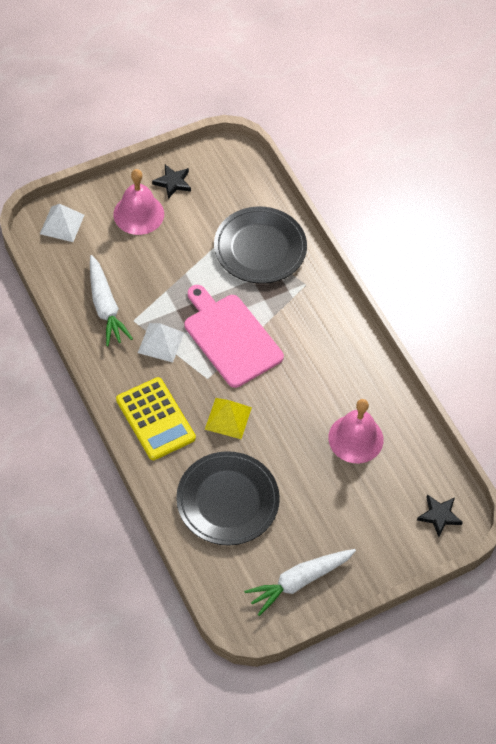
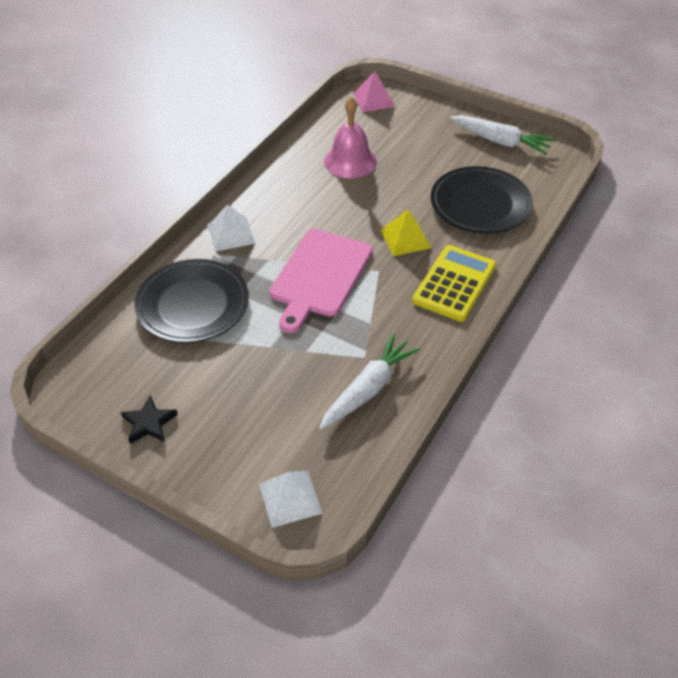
camera: 120 degrees left, 10 degrees down
pink bell [113,169,164,235] -> none
white pyramid [138,323,184,363] -> white pyramid moved to [208,204,255,251]
black star [417,495,463,537] -> pink pyramid [353,71,395,112]

